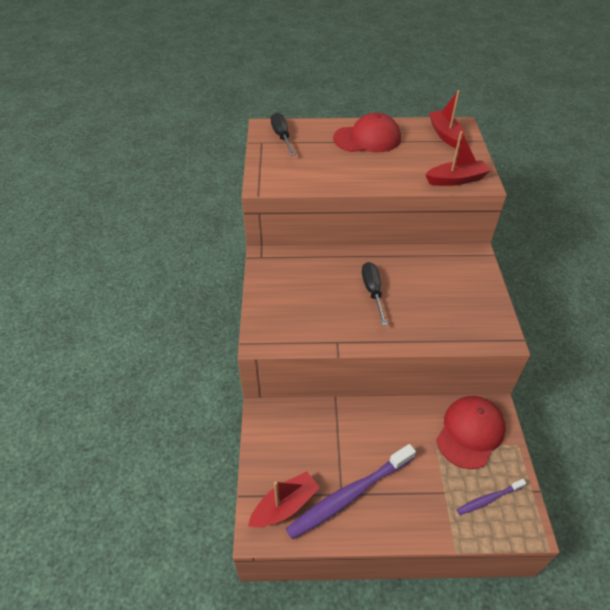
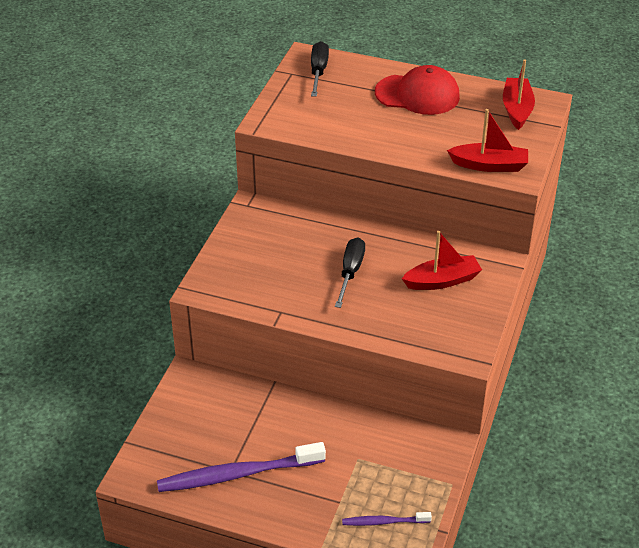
camera: 20 degrees right, 5 degrees down
red boat [248,471,320,527] -> red boat moved to [402,231,482,290]
red cap [436,396,506,469] -> none

